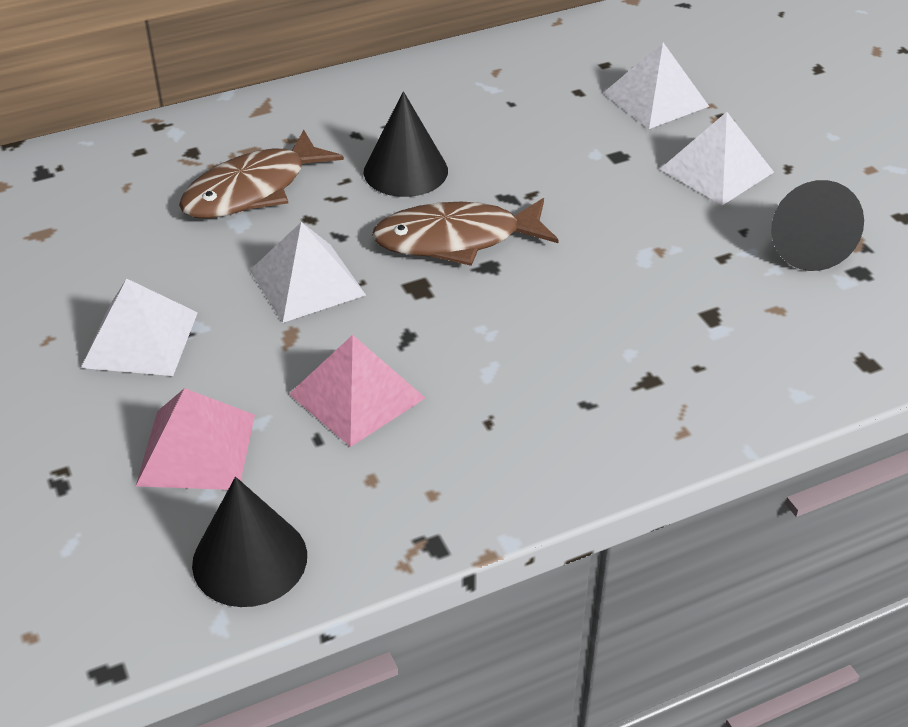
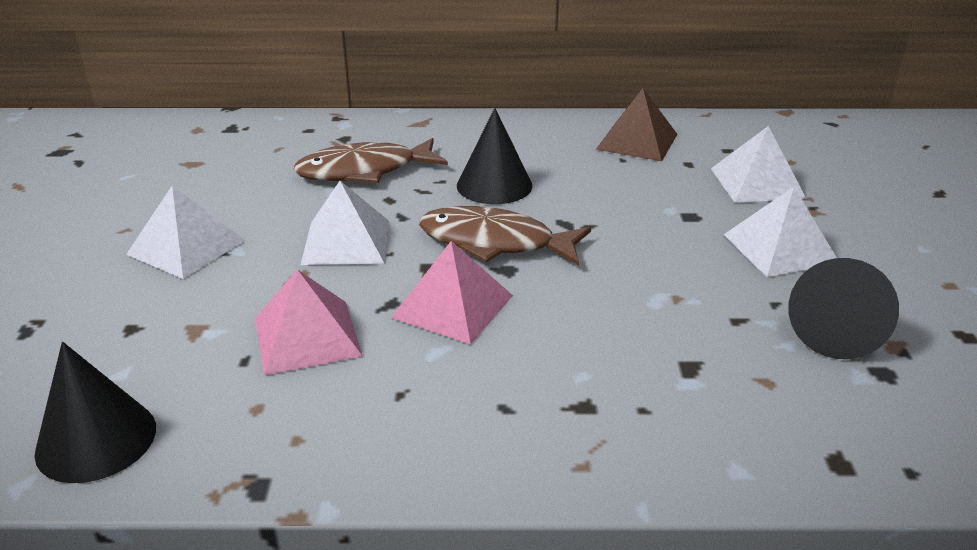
camera: 25 degrees right, 10 degrees down
pink pyramid [136,388,255,490] -> pink pyramid moved to [391,241,513,344]
none -> brown pyramid [596,88,678,161]

